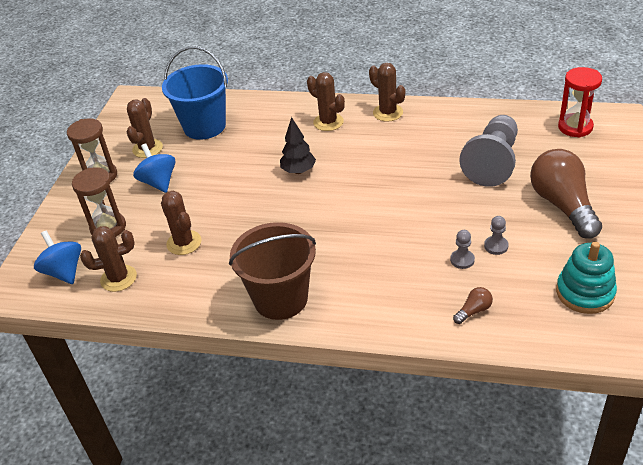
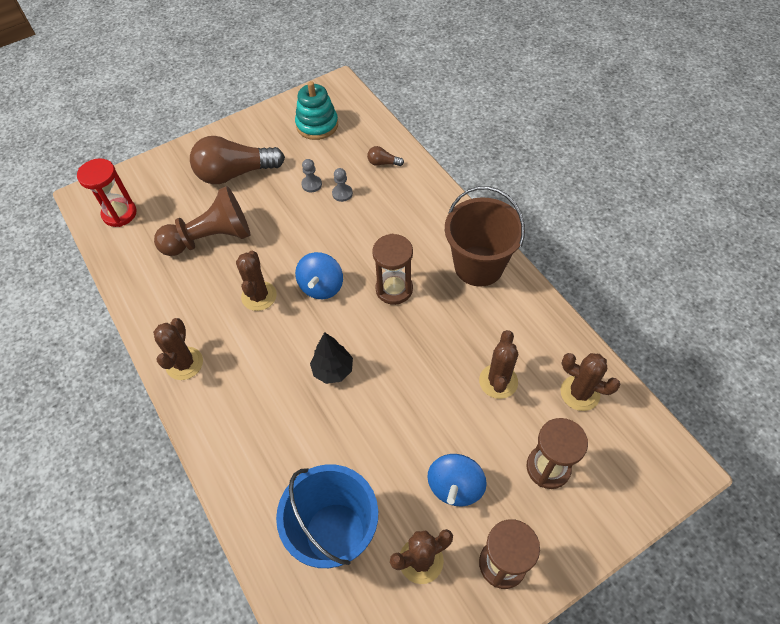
camera: 135 degrees left, 15 degrees up
blue spinning top [34,231,81,284] -> blue spinning top moved to [295,252,343,299]
brown cactus [307,72,345,131] -> brown cactus moved to [236,251,277,311]
grey pawn [459,115,518,187] -> brown pawn [154,186,251,256]
brown light bulb [530,149,602,239] -> brown light bulb turned 45 degrees clockwise [190,136,285,184]
none -> brown hourglass [372,234,413,305]

